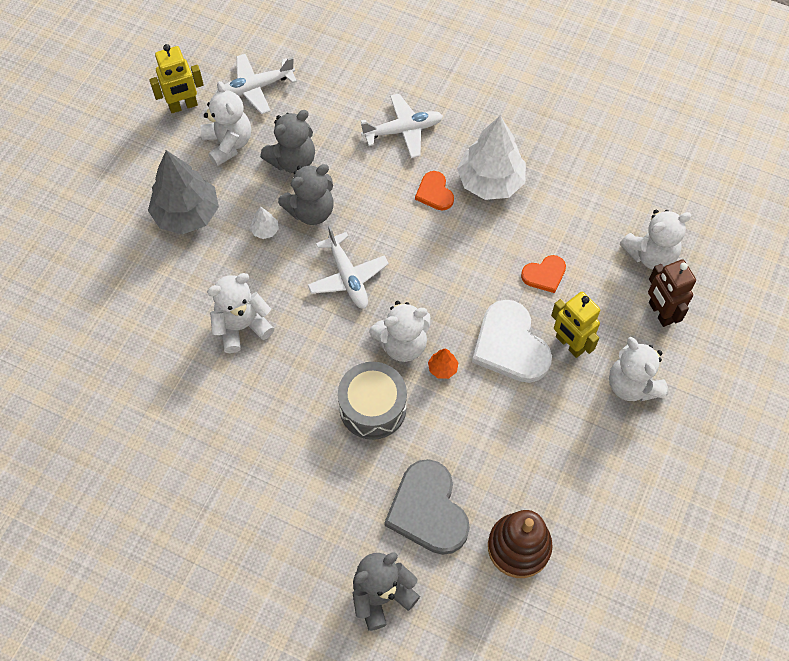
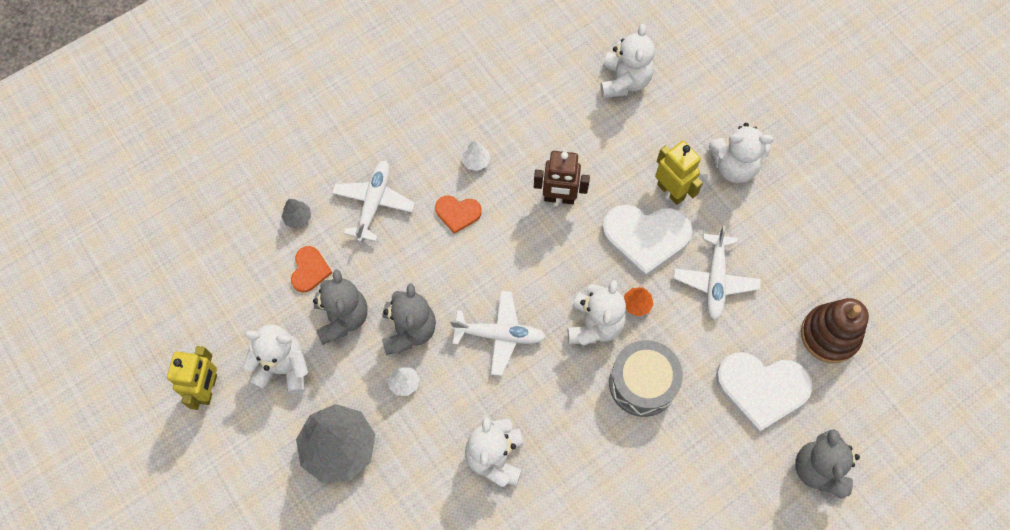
camera: 60 degrees left, 5 degrees up
white plane [217,54,297,114] -> white plane moved to [674,226,761,320]
grey heart [384,459,470,555] -> white heart [716,352,813,433]
white tree [457,116,526,200] -> white tree [462,141,490,171], size x0.41
orange heart [521,255,566,293] -> orange heart moved to [291,246,332,293]
yellow robot [551,292,600,358] -> yellow robot turned 120 degrees counterclockwise [655,141,703,205]
brown robot [648,259,696,327] -> brown robot moved to [534,151,590,204]
none -> grey tree [281,199,311,228]

